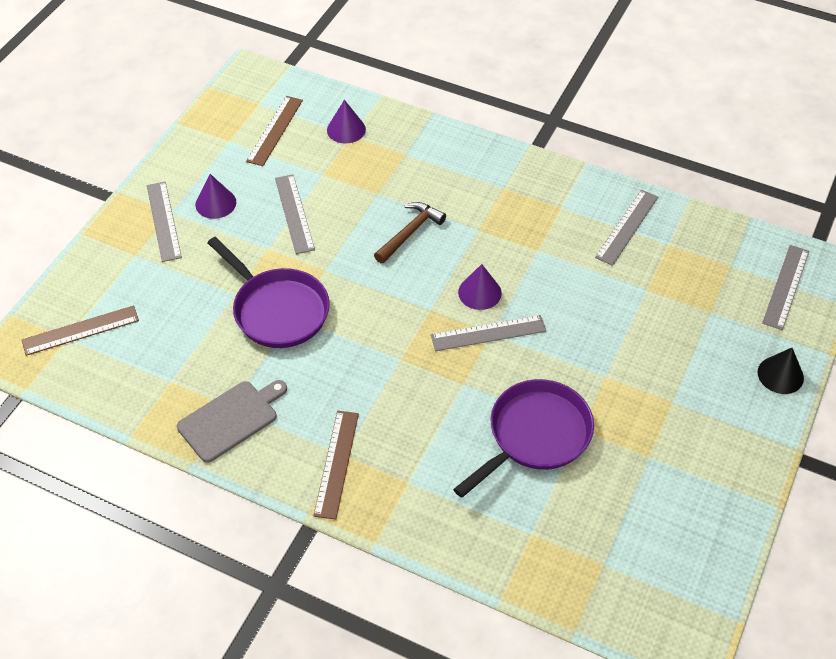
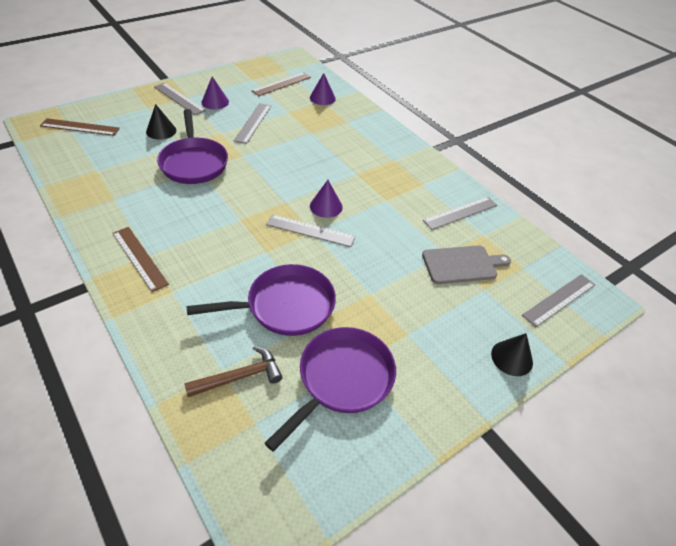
camera: 25 degrees right, 5 degrees down
grey ruler [147,182,182,262] -> grey ruler turned 60 degrees counterclockwise [154,83,206,115]
grey cutting board [177,380,287,463] -> grey cutting board moved to [422,245,511,284]
brown ruler [313,411,359,520] -> brown ruler turned 75 degrees counterclockwise [112,227,169,292]
brown hammer [374,202,446,263] -> brown hammer moved to [184,346,282,397]
none -> black cone [146,104,176,140]
none -> purple pan [265,327,396,451]

